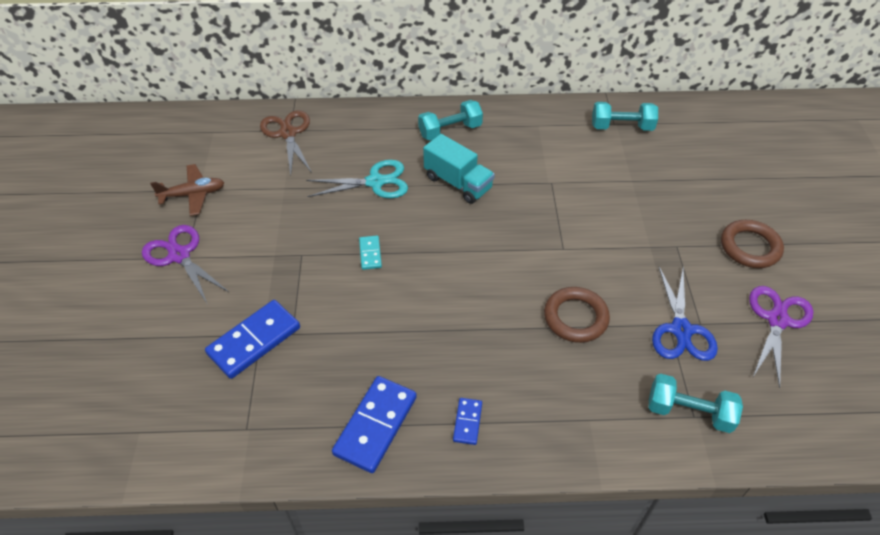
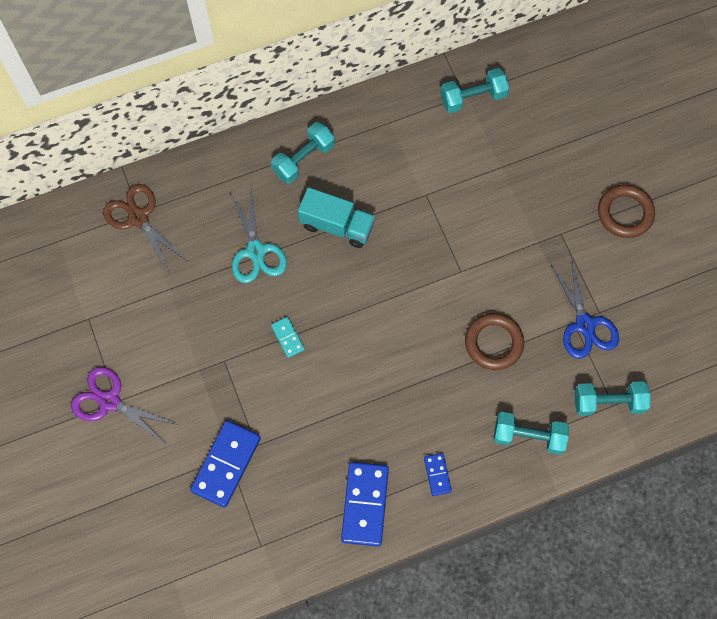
camera: 20 degrees left, 20 degrees up
brown plane [150,164,224,216] -> none
turquoise scissors [306,160,408,198] -> turquoise scissors turned 105 degrees clockwise [231,188,287,283]
purple scissors [749,286,813,388] -> none
none -> turquoise dumbbell [494,412,569,455]

